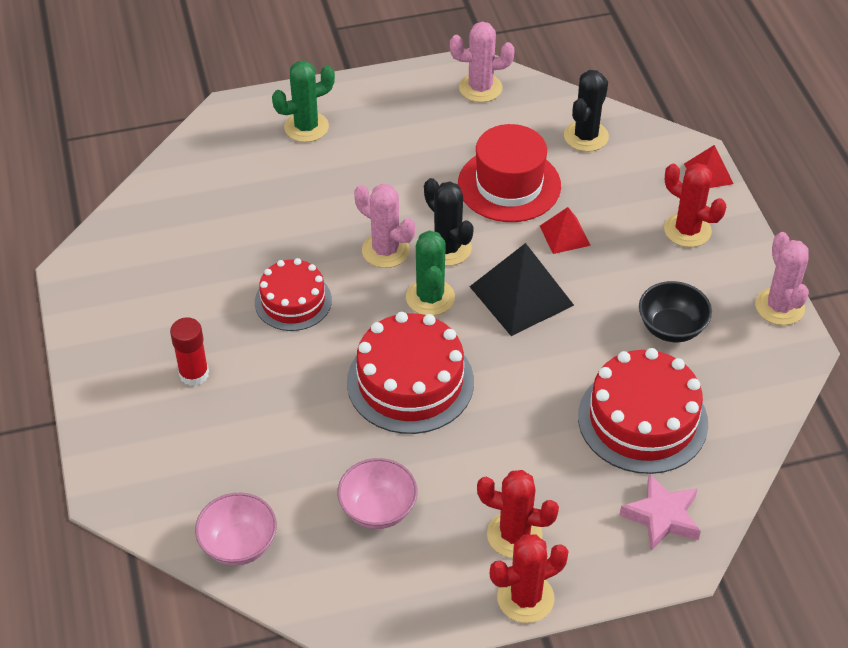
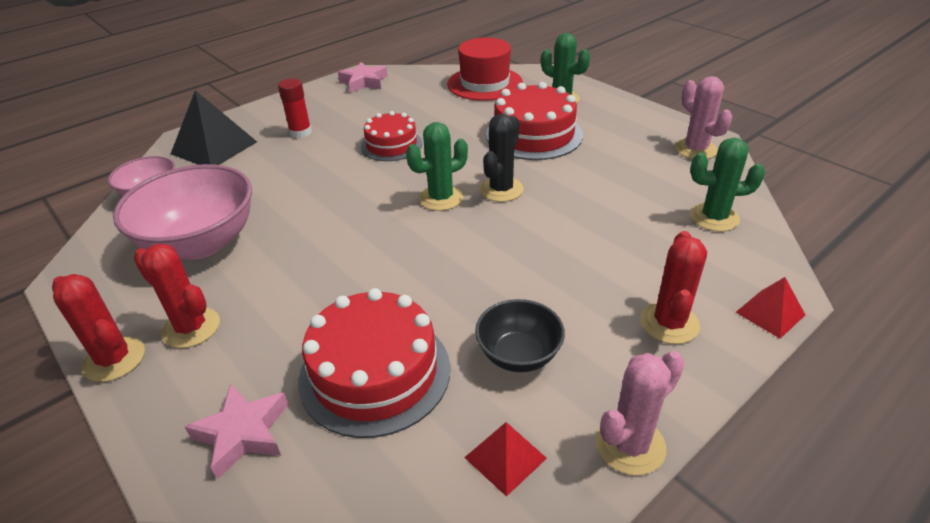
camera: 65 degrees right, 10 degrees down
pink bowl [337,458,417,529] -> pink bowl [113,164,252,260], size x1.82
red cake [347,312,474,434] -> red cake moved to [486,82,583,160]
pink cactus [354,184,415,268] -> none
red hat [458,124,561,222] -> red hat moved to [447,37,523,101]
black pyramid [470,243,574,336] -> black pyramid moved to [171,90,257,165]
red cactus [477,470,559,558] -> red cactus turned 45 degrees counterclockwise [134,244,220,348]
red pyramid [540,207,591,254] -> red pyramid moved to [464,422,547,497]
black cactus [564,70,609,152] -> green cactus [690,138,765,232]
none -> pink star [338,62,388,93]

